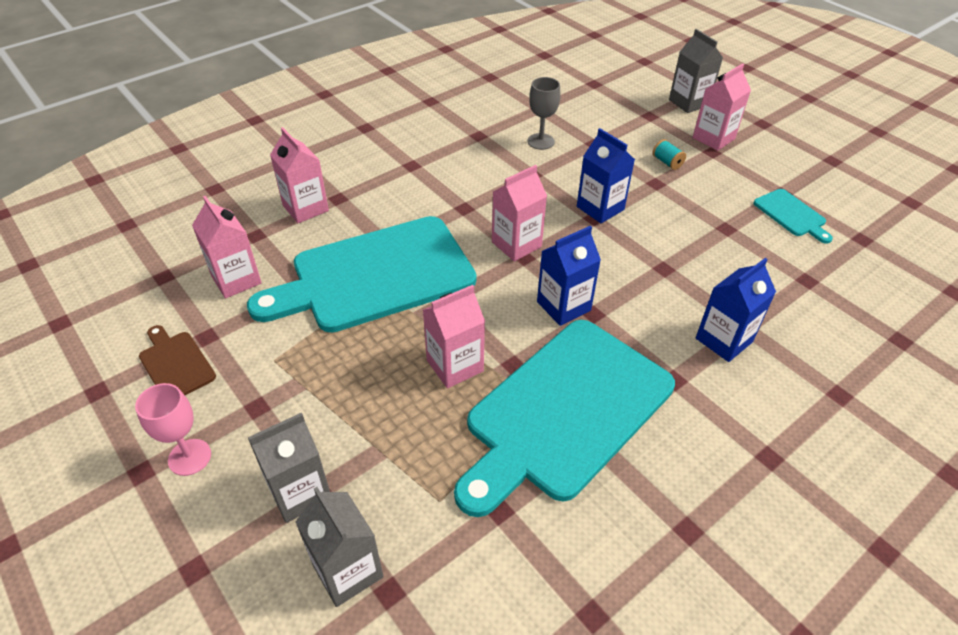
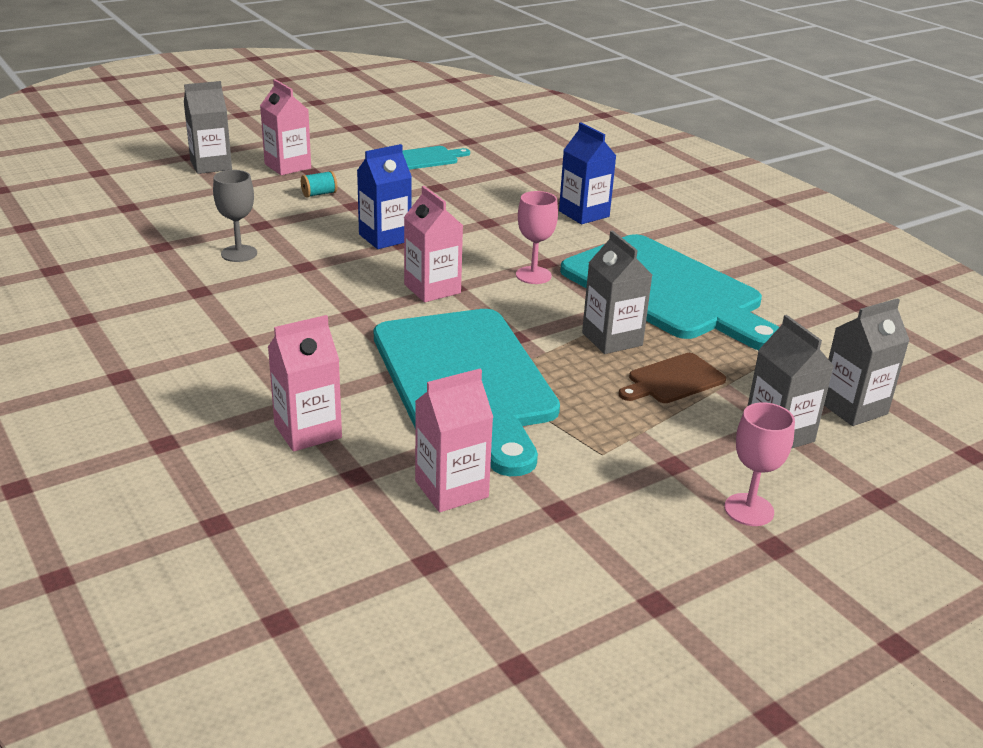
camera: 85 degrees left, 15 degrees down
brown cutting board [139,325,216,395] -> brown cutting board moved to [619,353,726,403]
pink carton [423,285,485,389] -> grey carton [582,231,652,354]
blue carton [537,226,601,326] -> pink goblet [516,191,558,284]

